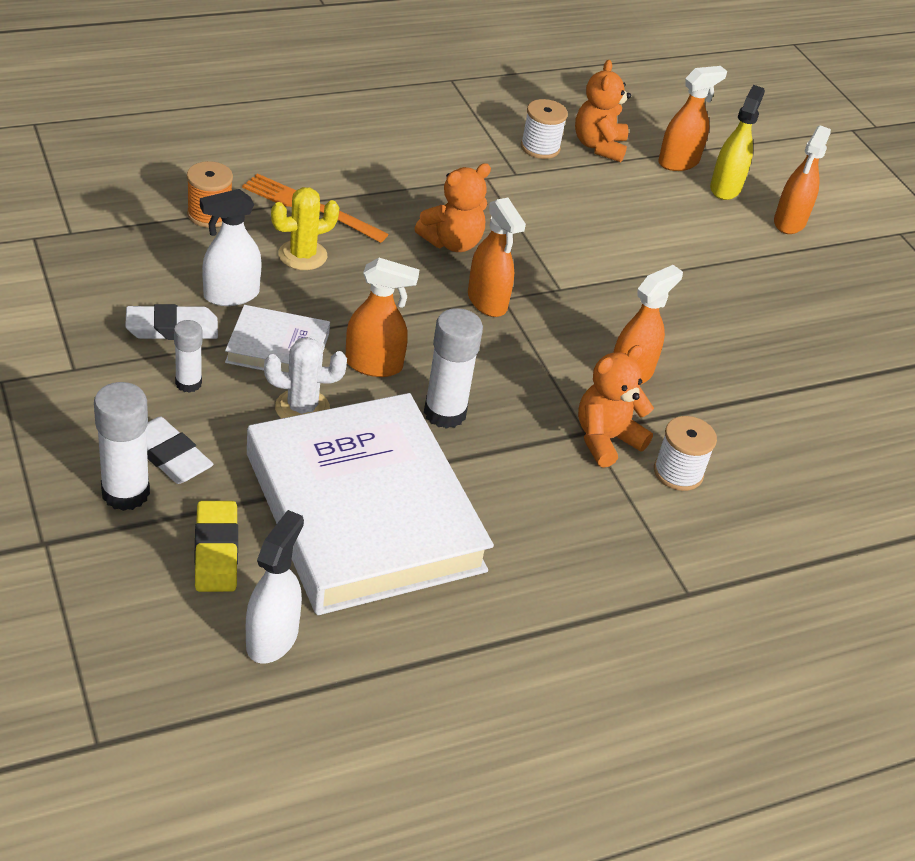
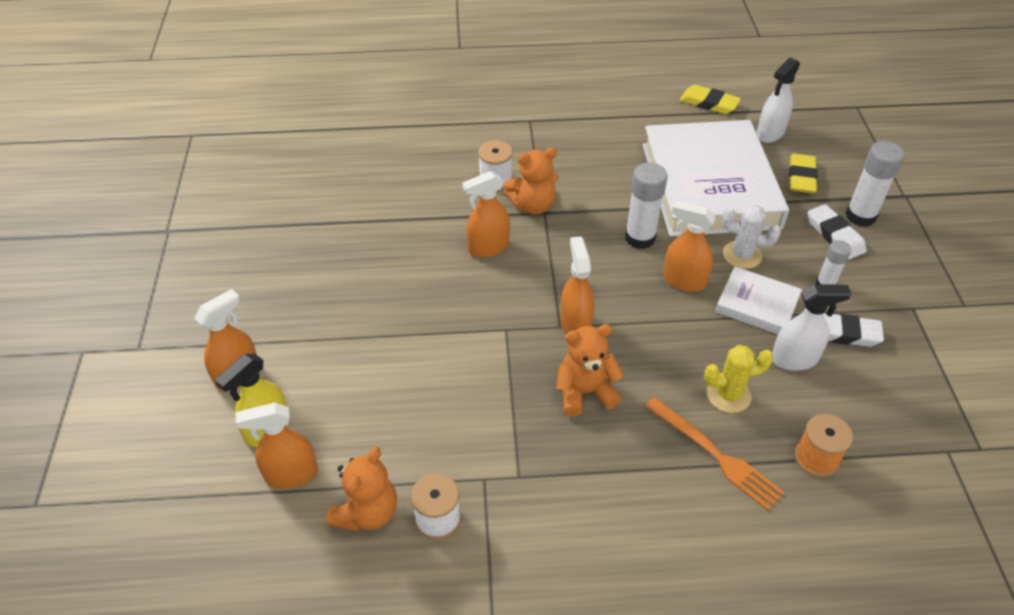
camera: 155 degrees left, 5 degrees up
none -> yellow eraser [680,85,741,114]

